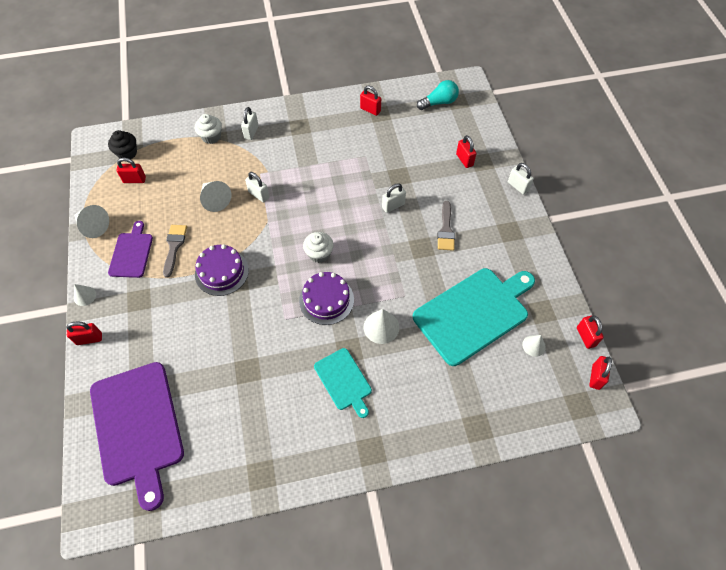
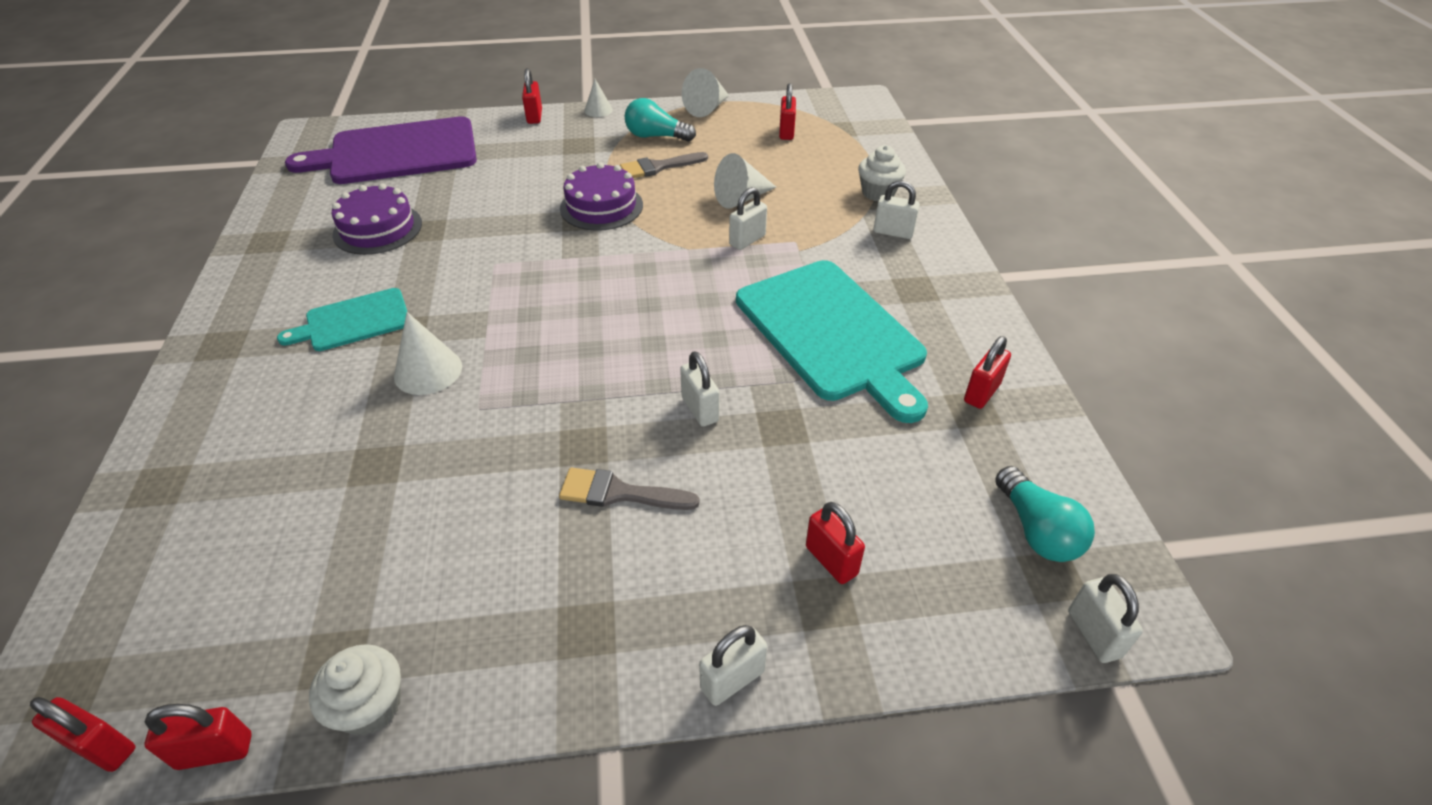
camera: 95 degrees right, 15 degrees down
black cupcake [108,130,137,159] -> none
purple cutting board [108,221,153,278] -> turquoise light bulb [625,98,696,142]
grey brush [163,225,187,278] -> grey brush turned 150 degrees clockwise [620,152,708,178]
purple cake [299,272,354,325] -> purple cake moved to [332,183,422,255]
white cupcake [303,232,334,263] -> white cupcake moved to [309,644,401,736]
turquoise cutting board [413,268,535,366] -> turquoise cutting board moved to [736,260,928,423]
red padlock [456,135,477,168] -> red padlock turned 75 degrees clockwise [806,502,865,584]
white cone [522,335,546,357] -> none
none -> white padlock [1068,574,1143,663]

